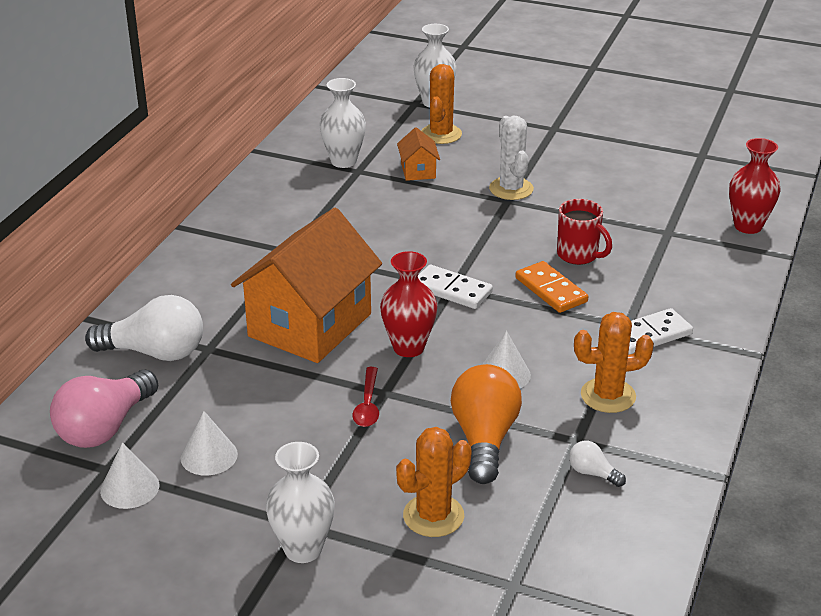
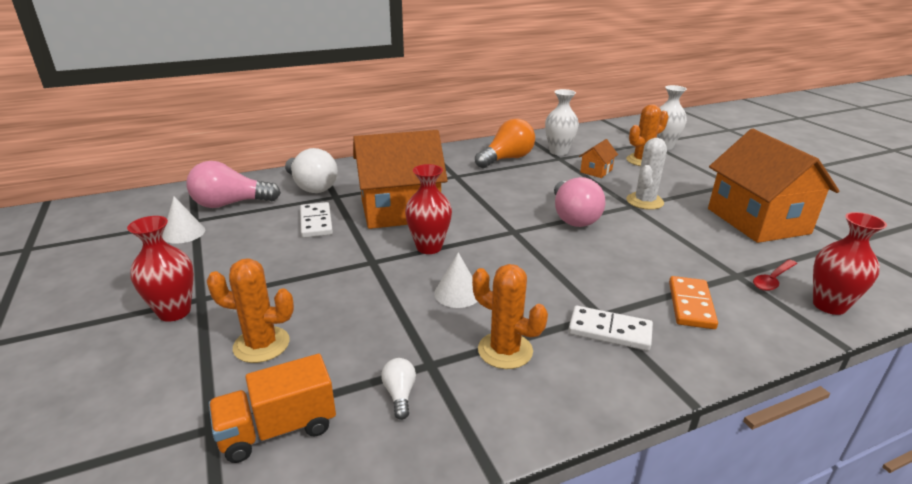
camera: 45 degrees right, 5 degrees down
white cone [180,411,238,475] -> none
white vase [266,442,335,563] -> red vase [127,216,194,322]
red spoon [352,367,379,427] -> red spoon moved to [753,259,797,291]
white domino [418,265,493,309] -> white domino moved to [300,202,333,238]
orange light bulb [451,364,522,484] -> orange light bulb moved to [475,119,535,168]
orange domino [515,261,588,313] -> orange domino moved to [669,276,718,329]
red mug [557,199,612,265] -> none
none -> orange truck [209,354,336,463]
none -> pink light bulb [554,177,605,227]
none -> orange house [708,129,839,243]

